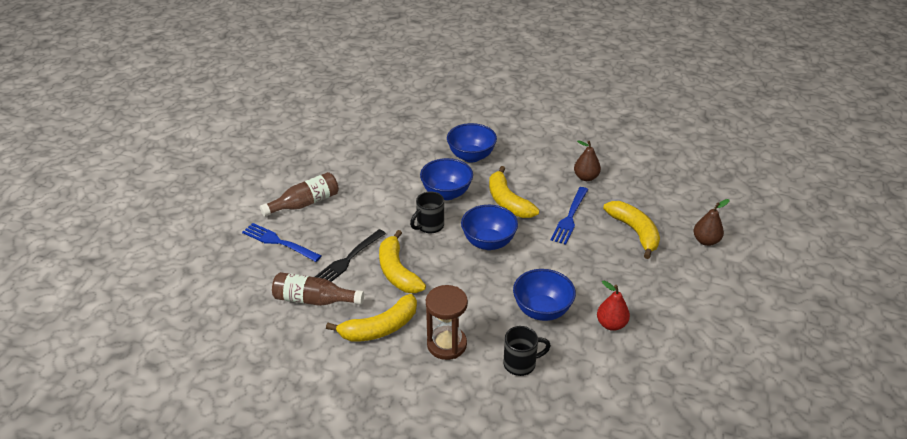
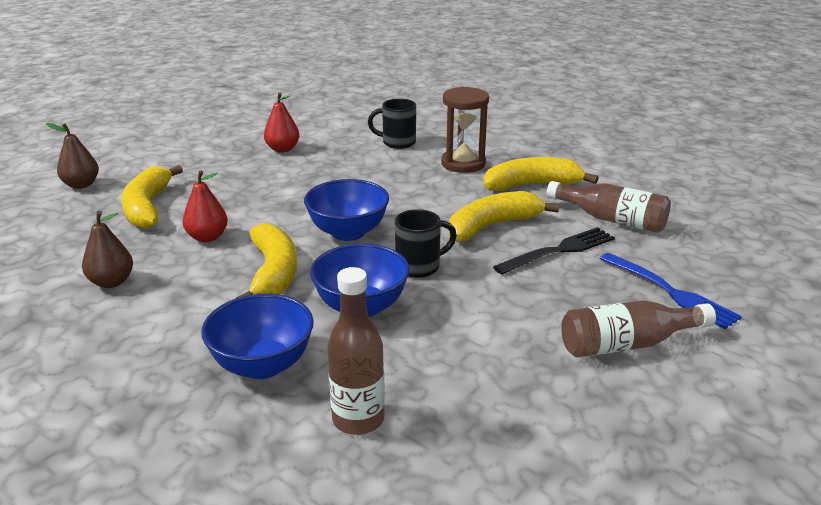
camera: 160 degrees left, 10 degrees down
yellow banana [379,230,426,293] -> yellow banana turned 120 degrees counterclockwise [449,191,559,242]
blue bowl [513,269,576,321] -> none
blue fork [551,187,588,245] -> red pear [182,170,228,242]
none -> brown bottle [327,267,385,435]

